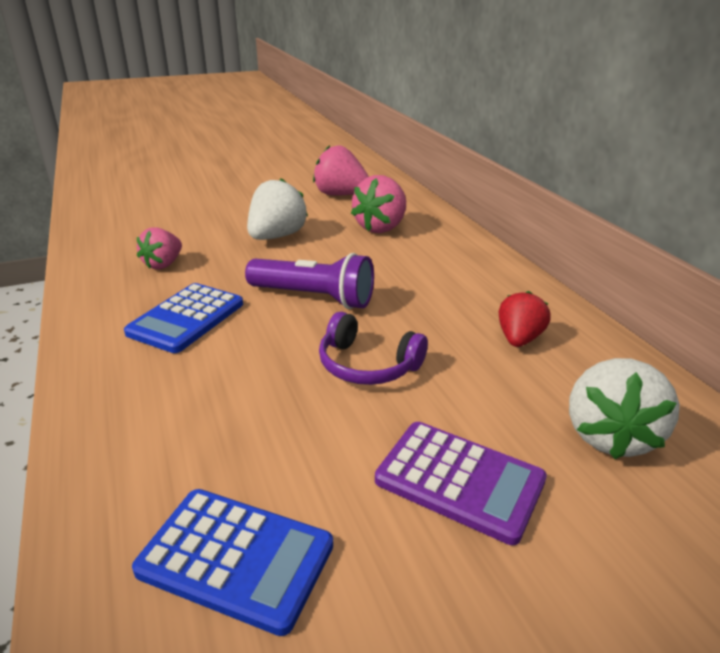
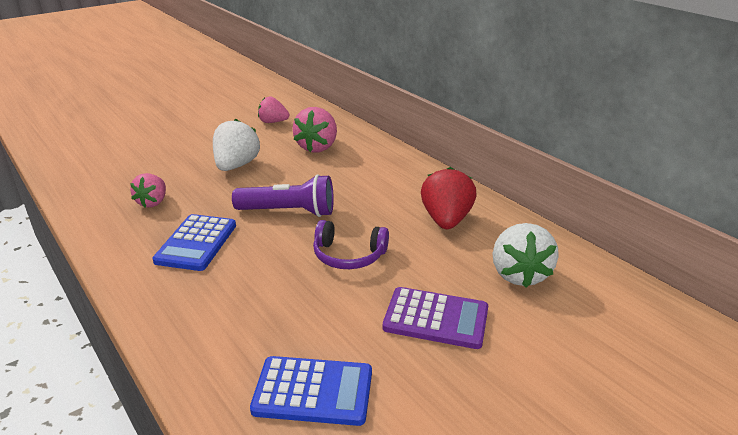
camera: 15 degrees left, 0 degrees up
pink strawberry [313,145,369,196] -> pink strawberry [258,96,289,123], size x0.65
red strawberry [499,291,551,347] -> red strawberry [421,167,476,229], size x1.53

